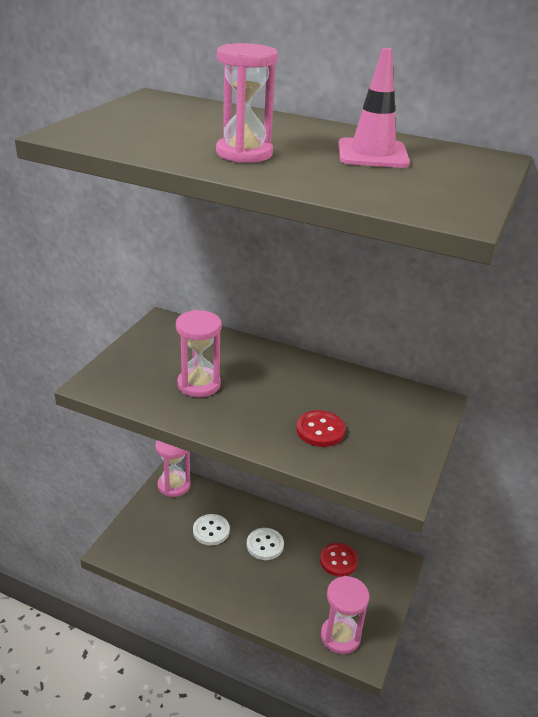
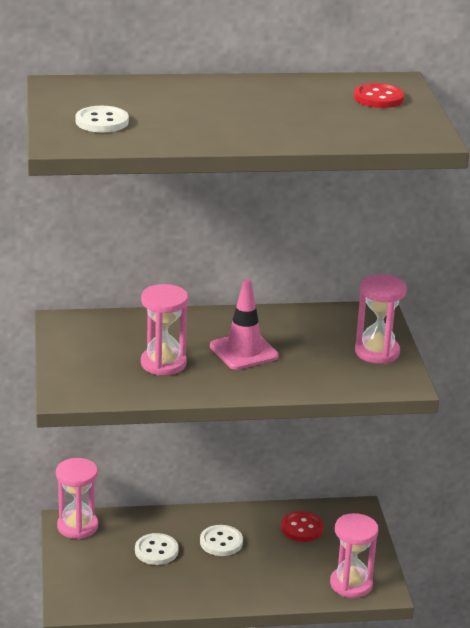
camera: 30 degrees left, 5 degrees down
pink hourglass [216,43,278,163] -> pink hourglass moved to [355,274,407,364]
red button [296,410,345,447] -> red button moved to [354,83,404,108]
pink traffic cone [338,48,410,168] -> pink traffic cone moved to [210,279,279,370]
none -> white button [76,106,129,133]

